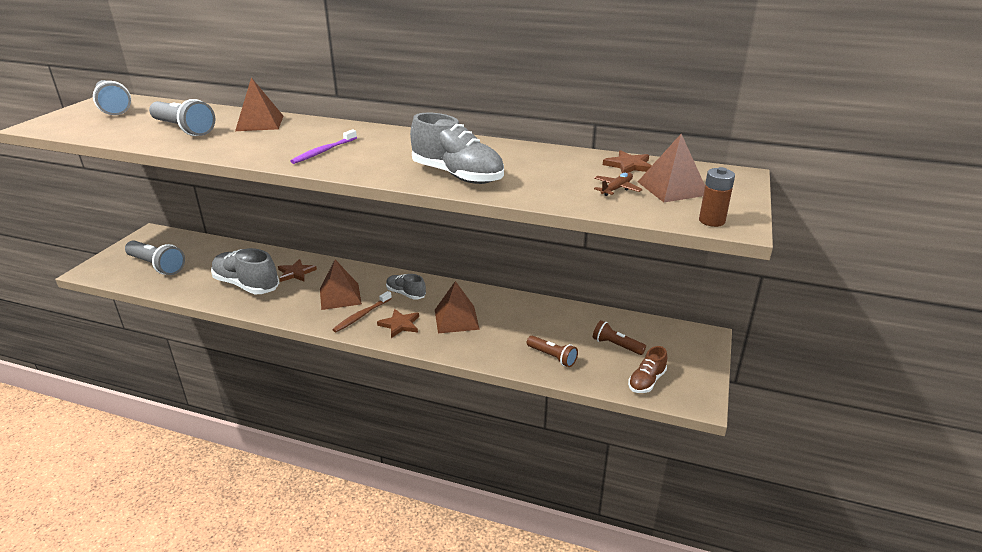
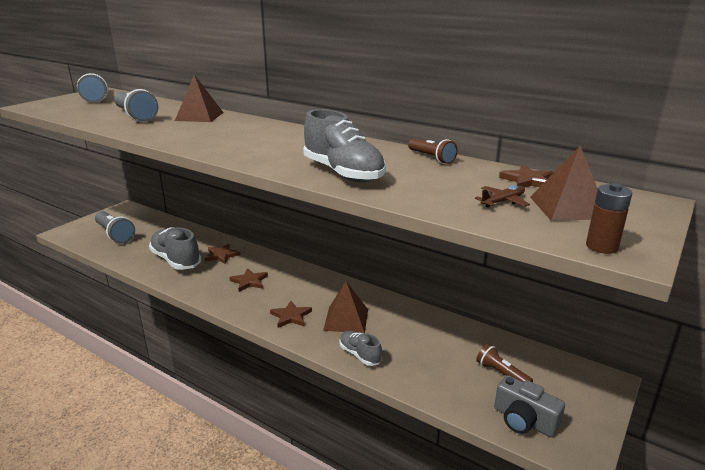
camera: 15 degrees right, 5 degrees down
purple toothbrush [290,129,357,164] -> none
brown pyramid [320,260,362,310] -> brown star [229,268,268,292]
brown toothbrush [332,291,392,332] -> none
grey shoe [386,274,426,300] -> grey shoe moved to [339,331,382,366]
brown flashlight [527,336,578,367] -> brown flashlight moved to [408,138,458,164]
brown shoe [628,346,667,393] -> grey camera [494,375,565,437]

